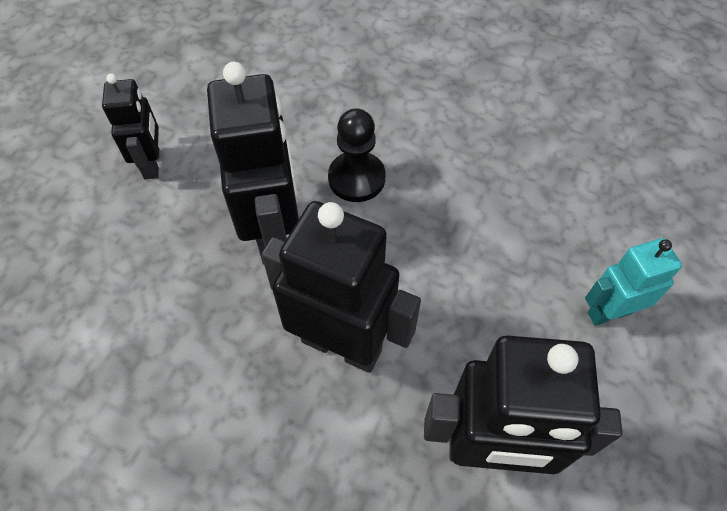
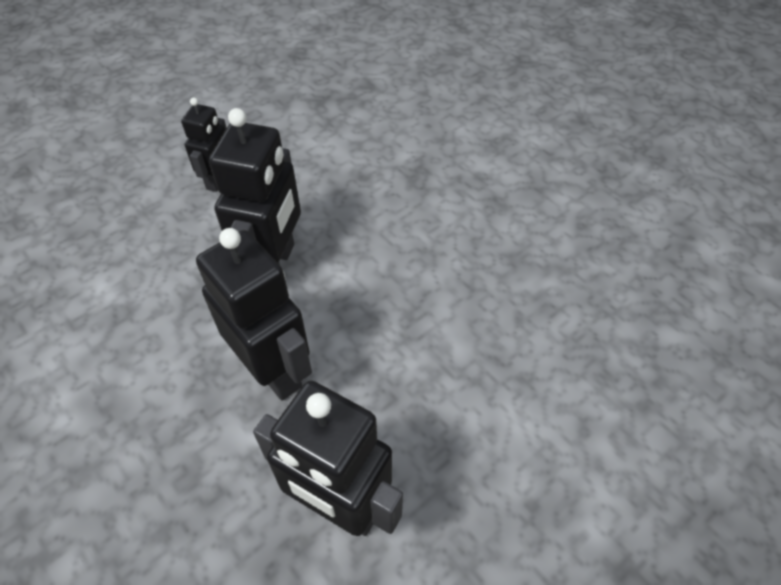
camera: 25 degrees right, 5 degrees down
black pawn [328,108,385,202] -> none
turquoise robot [585,238,682,326] -> none

